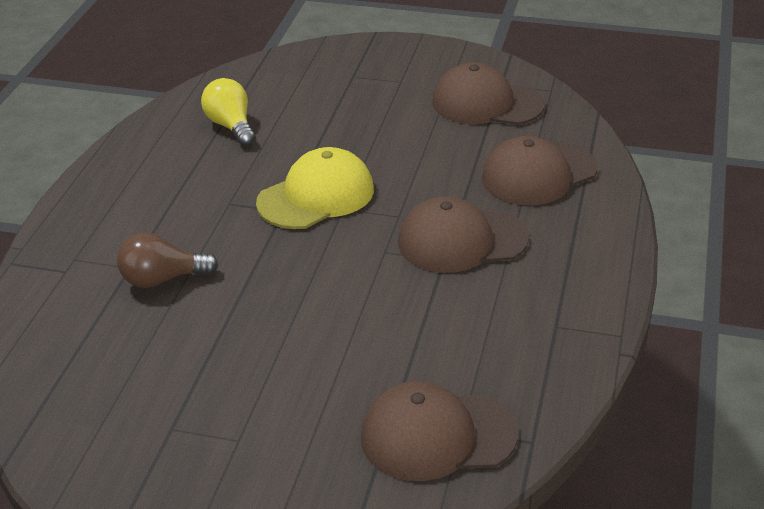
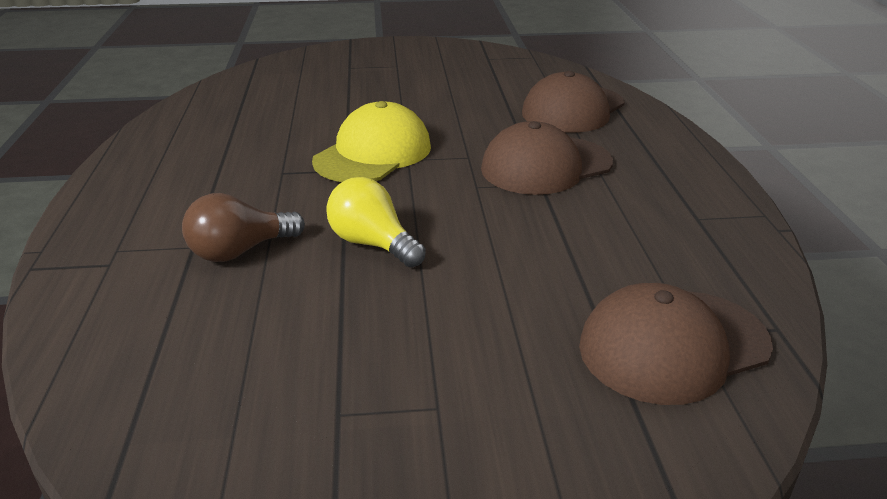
camera: 20 degrees left, 5 degrees down
yellow light bulb [201,78,255,146] -> yellow light bulb moved to [326,177,426,267]
brown cap [432,62,545,125] -> none

